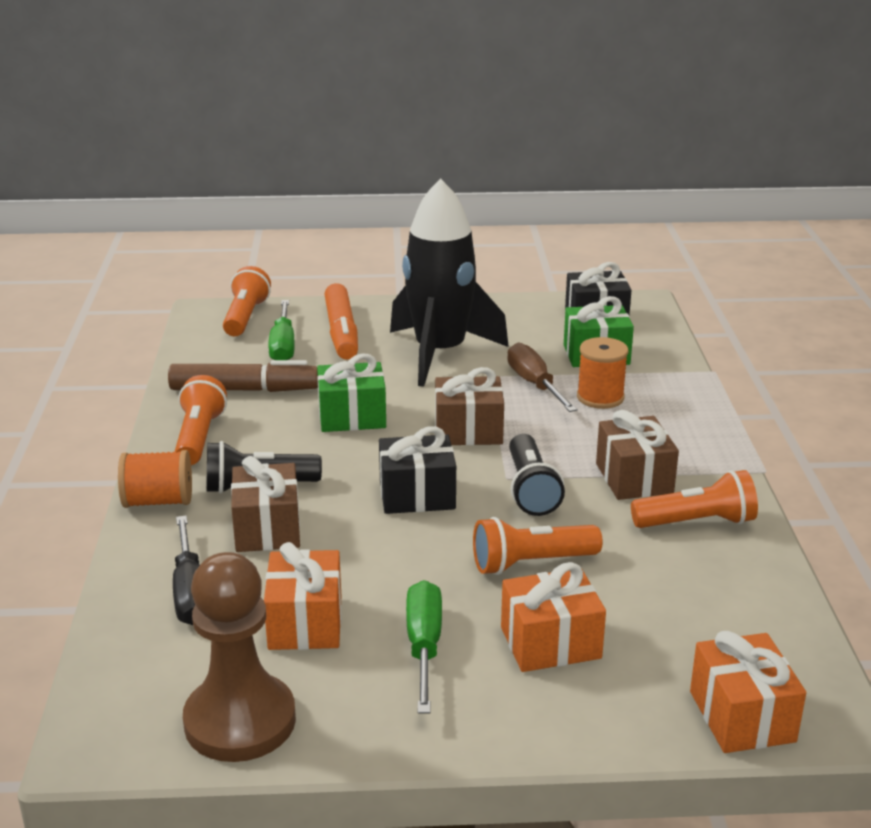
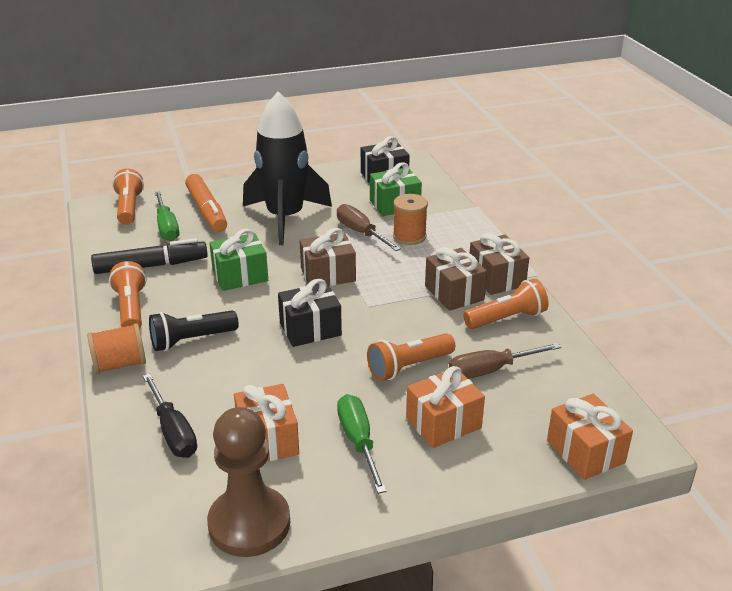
camera: 15 degrees left, 5 degrees up
brown marker [168,360,318,392] -> black marker [91,238,208,274]
brown gift [231,456,300,552] -> brown gift moved to [470,233,529,295]
black flashlight [509,434,565,516] -> none
none -> brown screwdriver [449,343,561,379]

